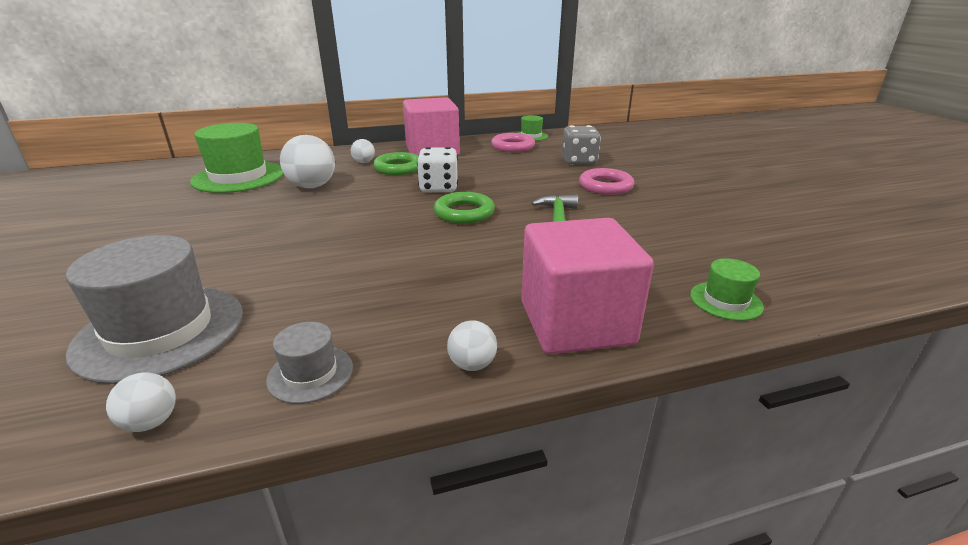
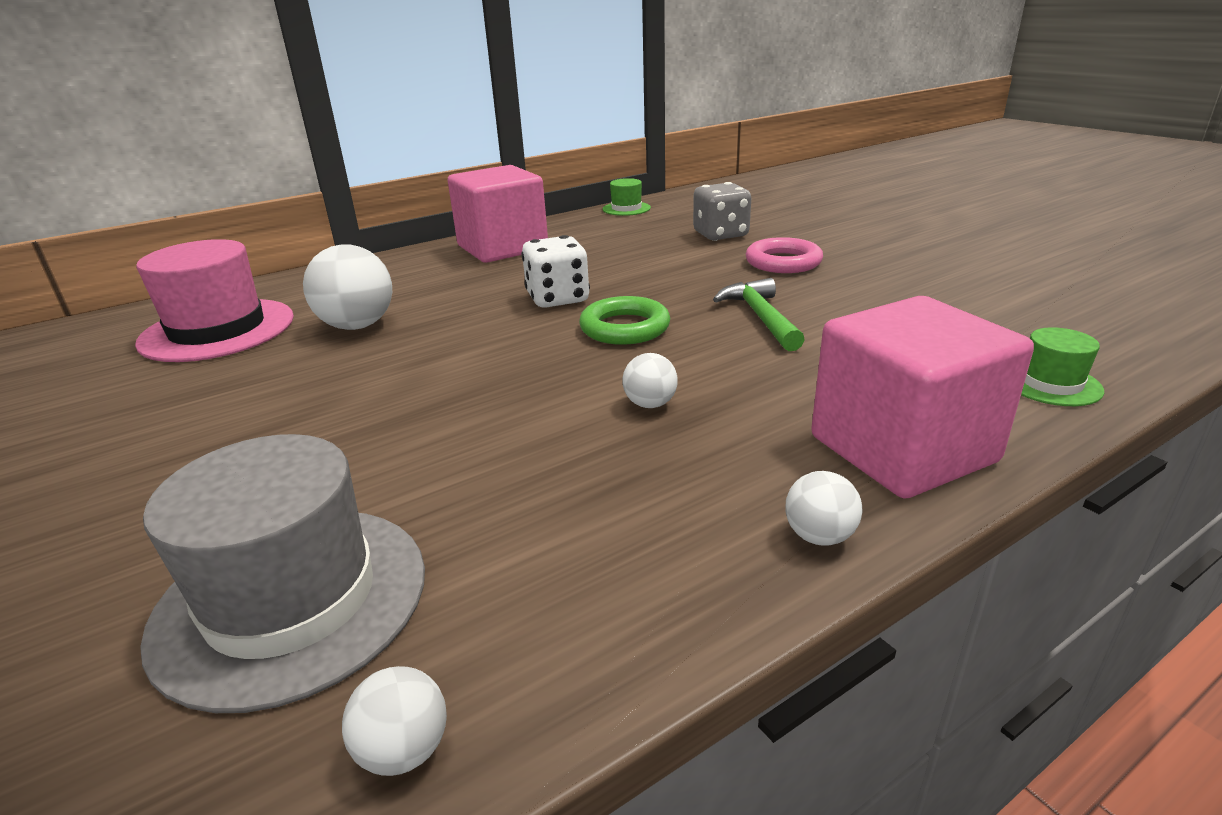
camera: 15 degrees left, 0 degrees up
green hat [190,123,284,193] -> pink hat [135,239,294,362]
grey hat [266,322,353,404] -> none
white ball [351,139,375,163] -> white ball moved to [622,353,678,408]
green ring [373,152,419,175] -> none
pink ring [491,133,535,152] -> none

